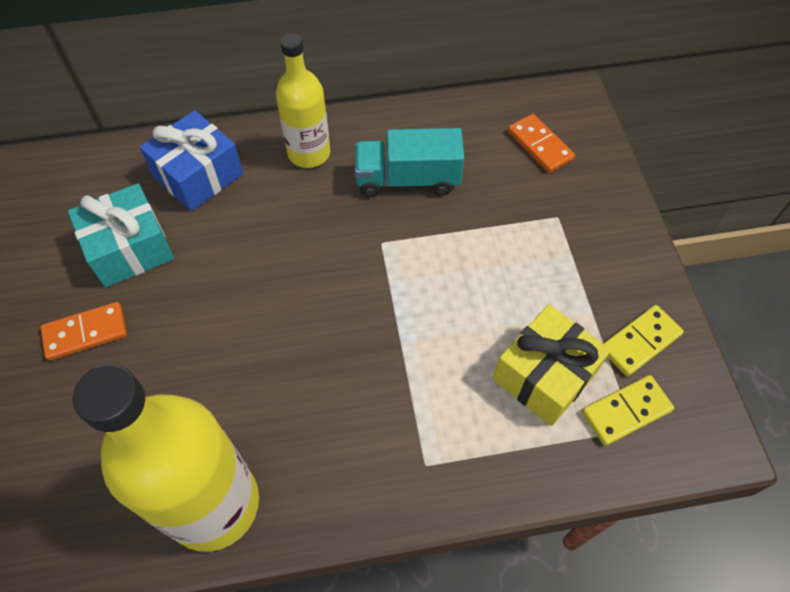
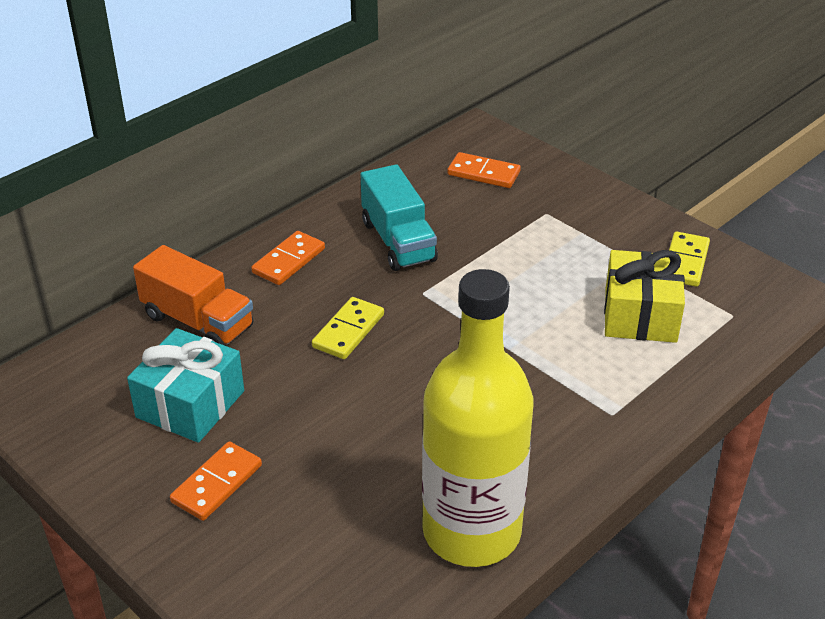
camera: 35 degrees left, 20 degrees down
blue gift [140,110,243,211] -> orange truck [133,245,253,346]
yellow bottle [276,34,330,168] -> orange domino [251,231,325,285]
turquoise truck [355,128,464,197] -> turquoise truck turned 75 degrees counterclockwise [361,164,438,271]
yellow domino [582,375,674,446] -> yellow domino moved to [312,297,384,359]

